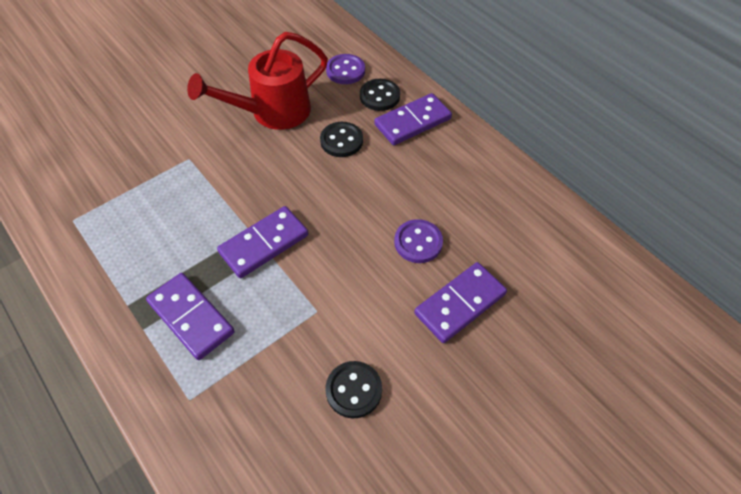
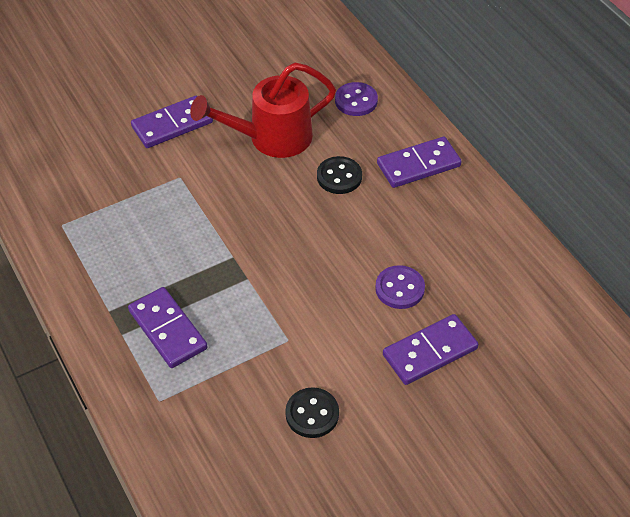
camera: 10 degrees right, 5 degrees down
purple domino [217,206,308,278] -> purple domino moved to [131,96,213,148]
black button [360,79,400,111] -> none

